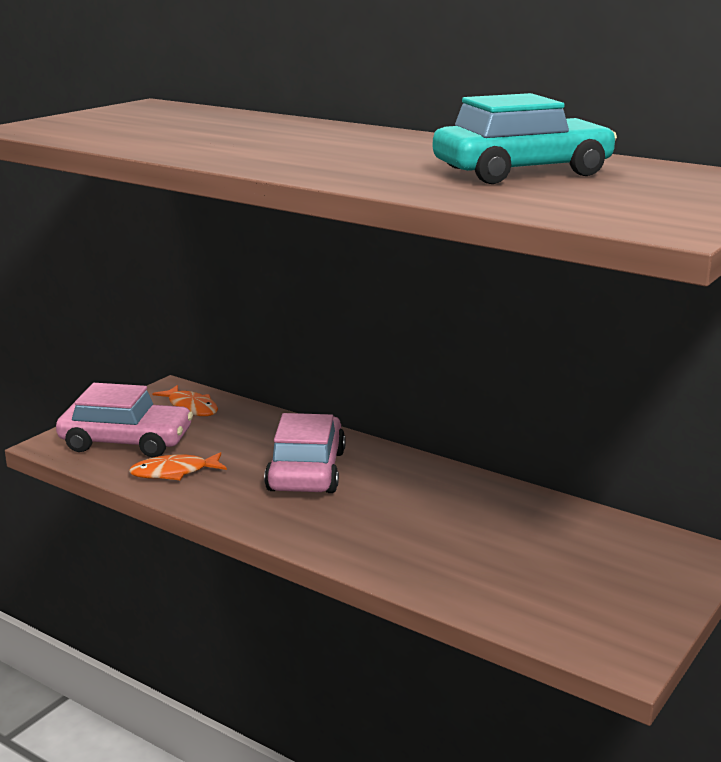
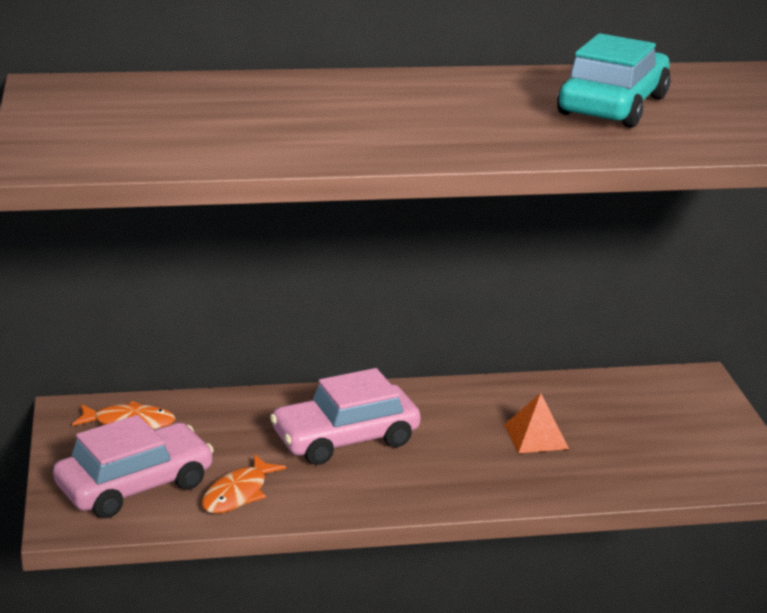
camera: 45 degrees left, 5 degrees up
pink car [264,413,346,493] -> pink car turned 75 degrees counterclockwise [270,368,421,465]
none -> orange pyramid [504,393,569,453]

